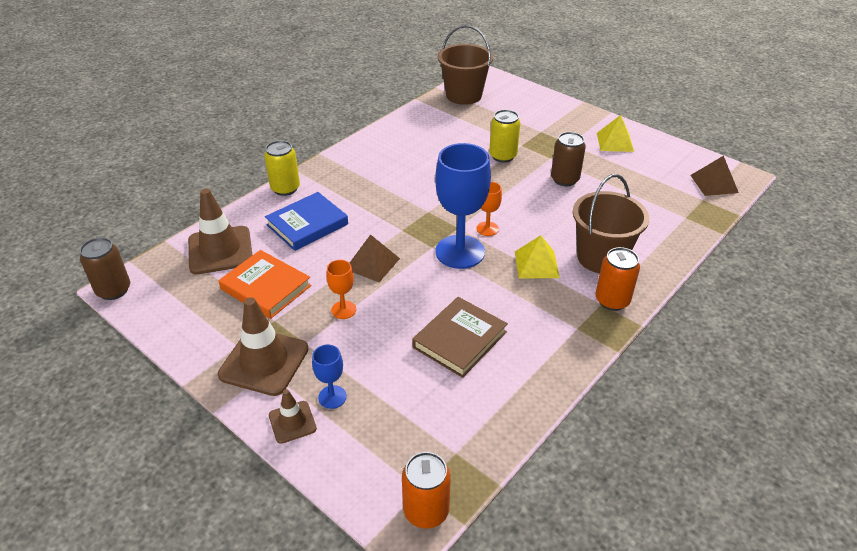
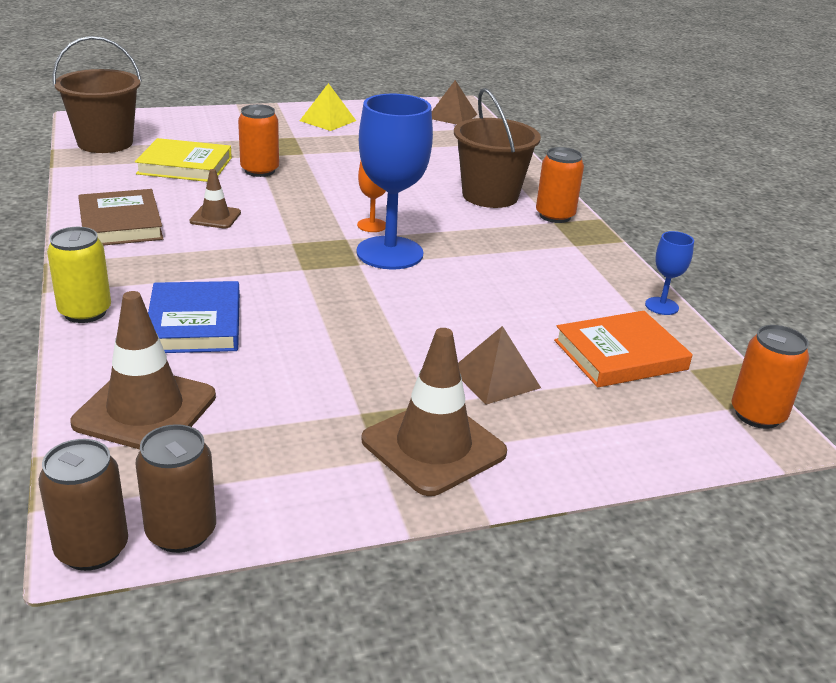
camera: 60 degrees left, 10 degrees down
orange book [218,250,311,319] -> orange book moved to [554,311,693,387]
brown traffic cone [269,389,317,444] -> brown traffic cone moved to [190,169,241,228]
blue goblet [312,344,347,409] -> blue goblet moved to [645,231,694,315]
orange goblet [326,260,356,319] -> none
brown pyramid [350,234,400,282] -> brown pyramid moved to [458,326,541,405]
brown book [412,297,508,378] -> brown book moved to [78,189,163,246]
yellow can [489,110,520,163] -> orange can [238,104,279,177]
yellow pyramid [515,235,560,278] -> none
brown can [551,132,586,186] -> brown can moved to [135,424,216,553]
none -> yellow book [135,138,232,182]

